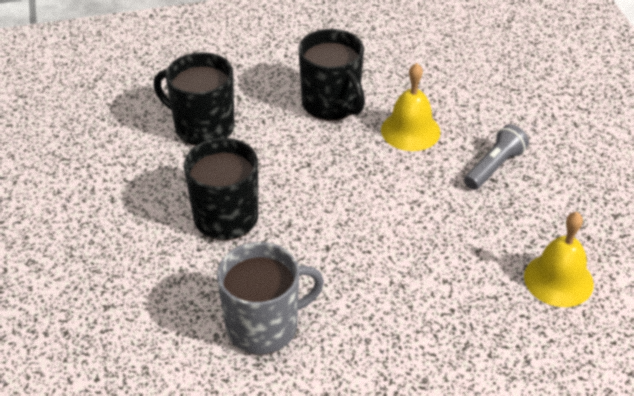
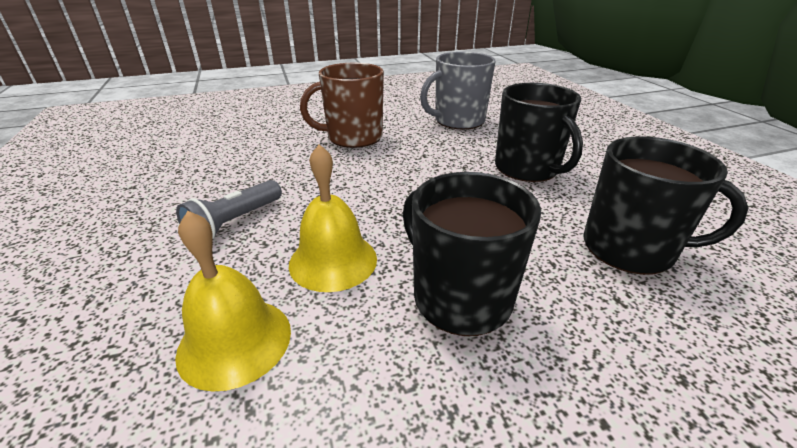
camera: 175 degrees right, 10 degrees down
yellow bell [524,212,594,307] -> yellow bell moved to [175,211,291,392]
none -> brown mug [300,63,384,148]

